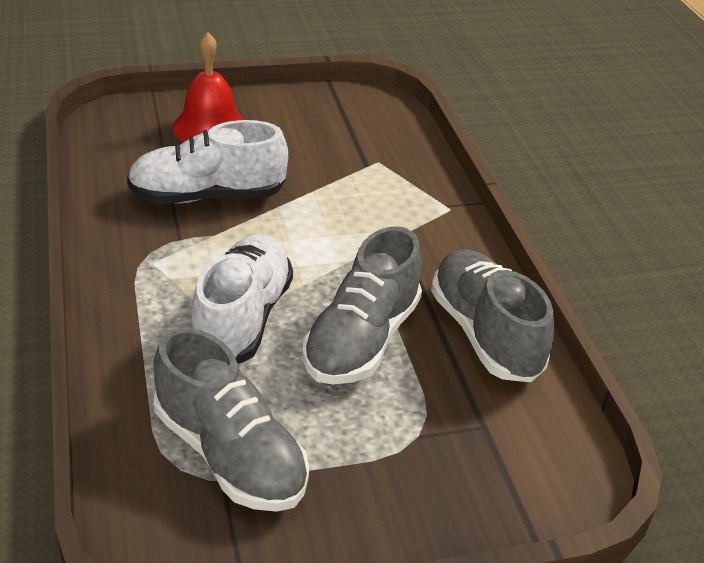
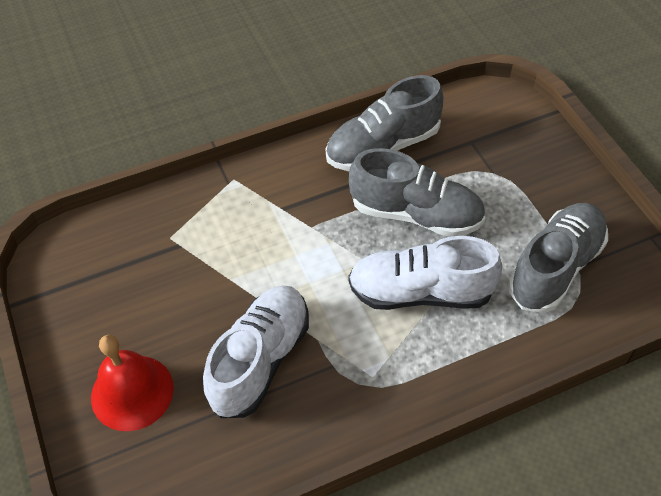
camera: 95 degrees left, 15 degrees up
white shoe [127,120,288,204] -> white shoe turned 135 degrees counterclockwise [203,285,309,418]

